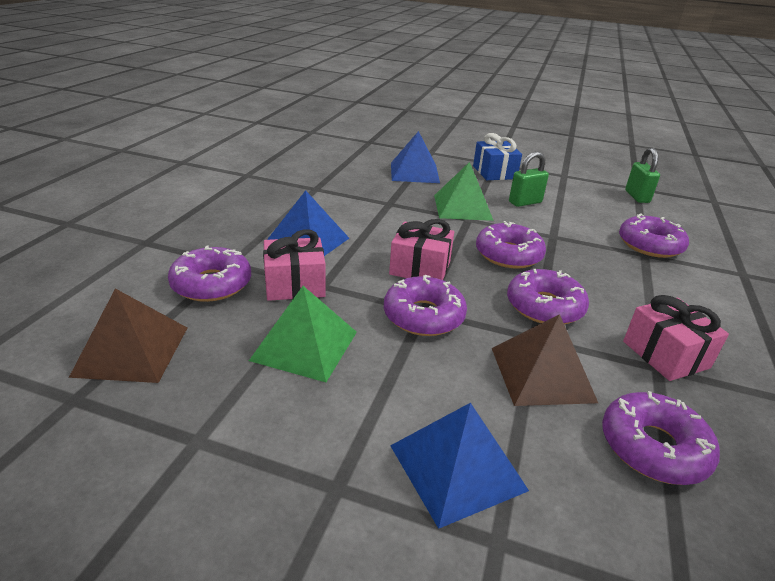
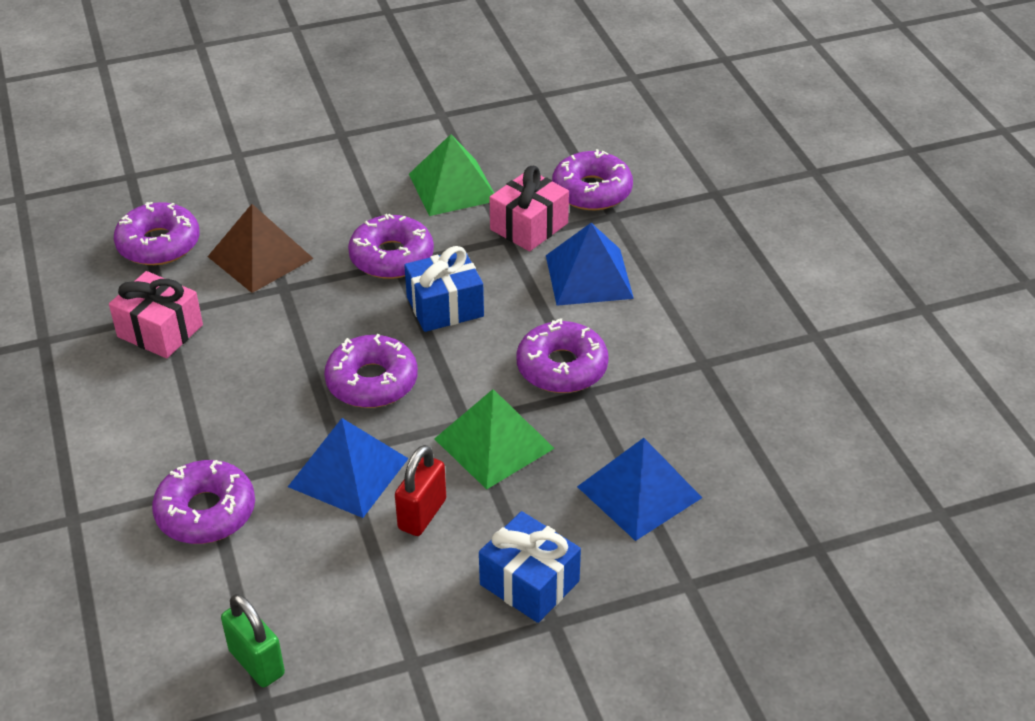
camera: 145 degrees right, 10 degrees up
brown pyramid [69,289,187,383] -> none
pink gift [389,219,454,280] -> blue gift [404,246,484,332]
blue pyramid [390,403,529,529] -> blue pyramid moved to [288,418,409,518]
purple donut [507,269,589,324] -> purple donut moved to [516,318,609,393]
green padlock [509,151,549,207] -> red padlock [395,445,446,536]

